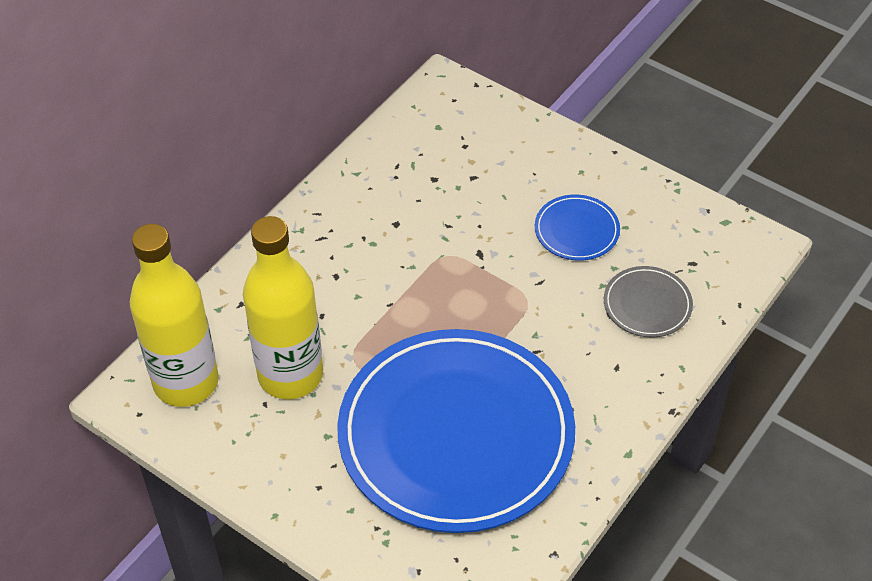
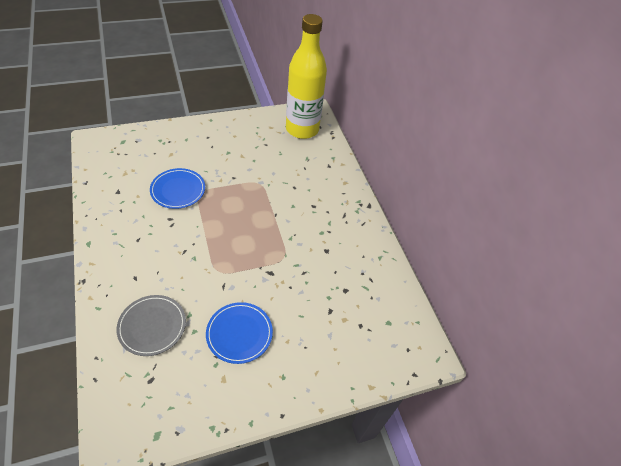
camera: 120 degrees right, 0 degrees up
yellow bottle [243,216,323,399] -> none
blue plate [337,329,575,533] -> blue plate [150,168,205,209], size x0.40

